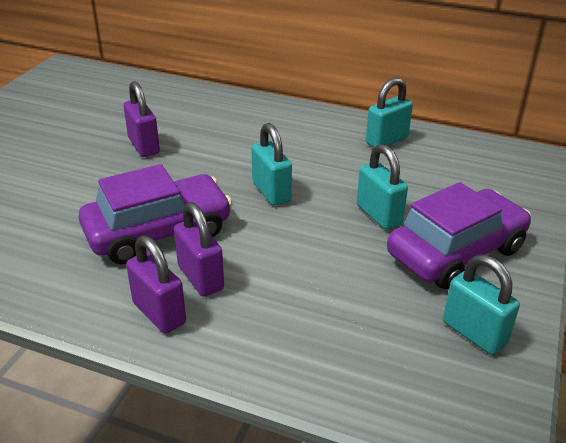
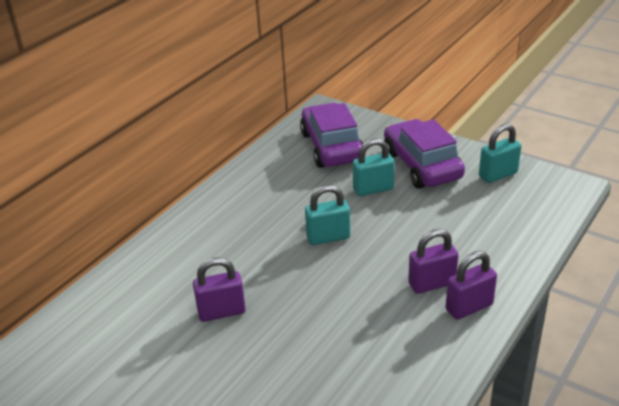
camera: 75 degrees left, 0 degrees up
purple car [79,164,232,264] -> purple car moved to [300,103,363,168]
turquoise padlock [366,77,413,148] -> none

